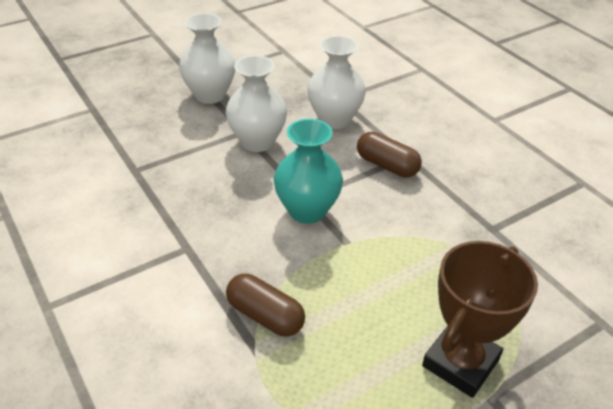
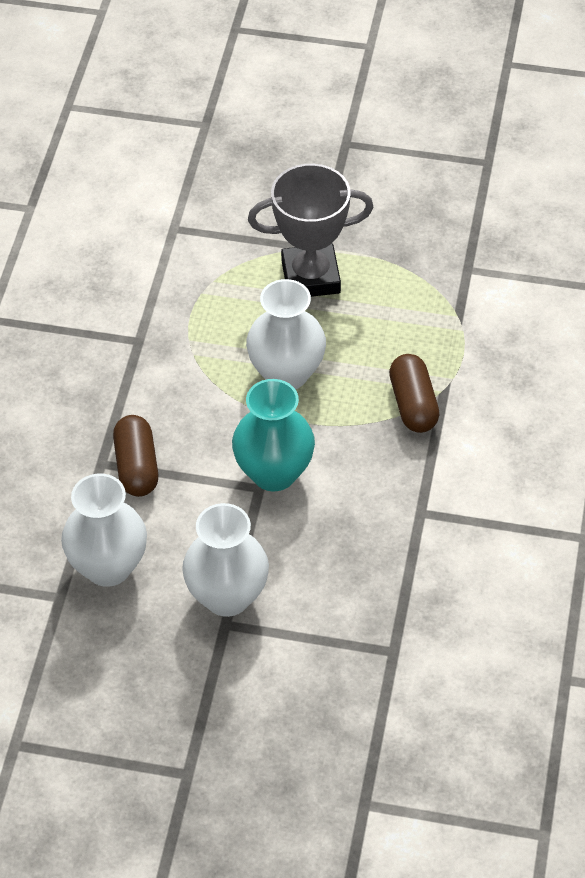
camera: 135 degrees left, 10 degrees up
white vase [179,13,235,104] -> white vase moved to [246,279,326,389]
brown trophy [422,241,538,398] -> grey trophy [248,164,374,297]

